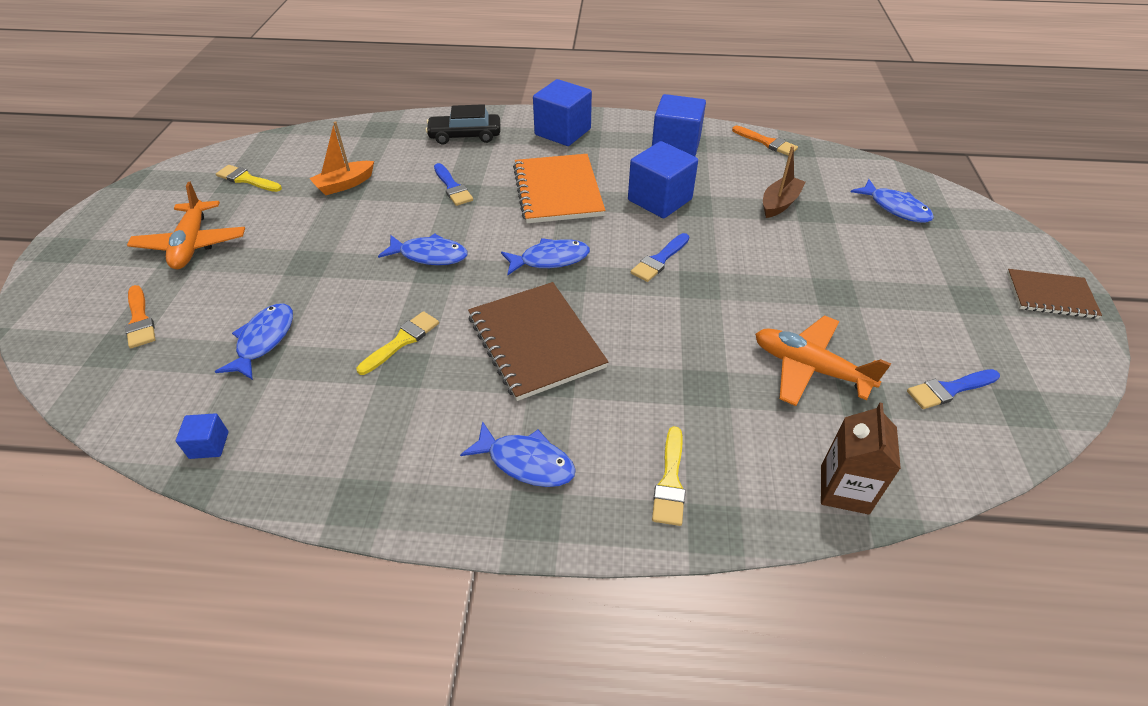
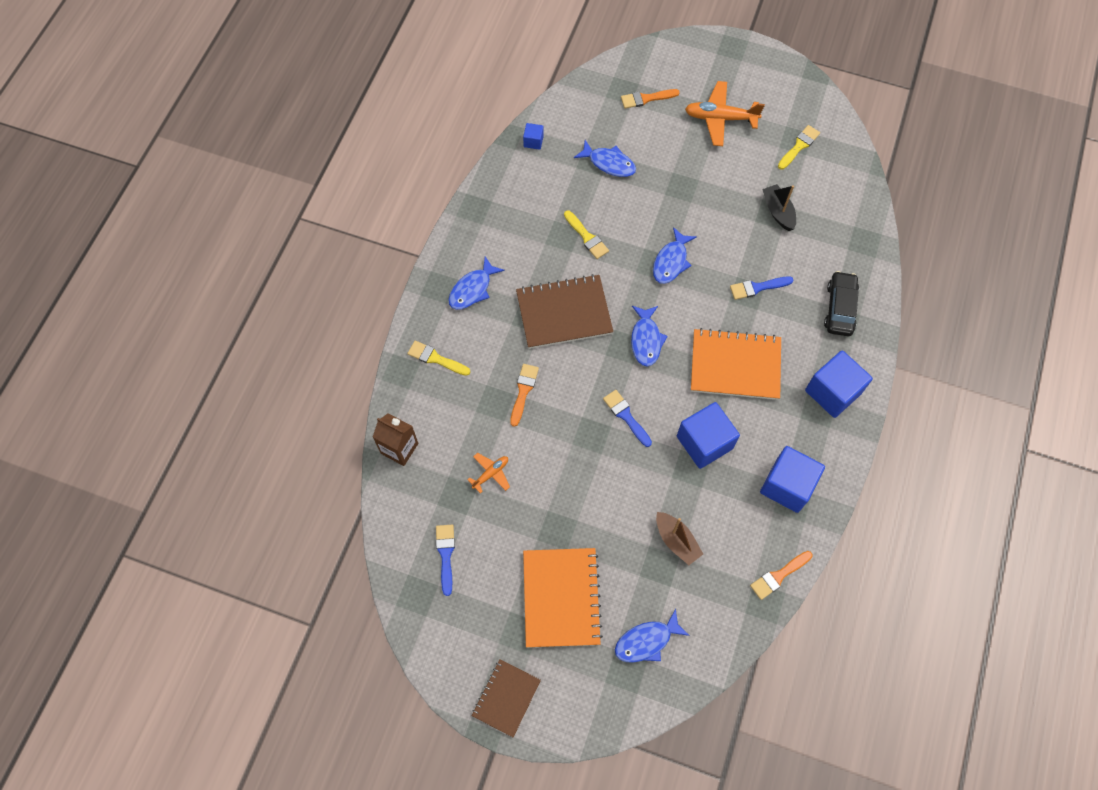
camera: 105 degrees right, 20 degrees up
orange boat [309,121,374,195] -> black boat [762,184,796,231]
orange plane [755,316,891,406] -> orange plane [467,453,510,494], size x0.54
none -> orange brush [510,364,539,427]
none -> orange notebook [523,548,603,648]

